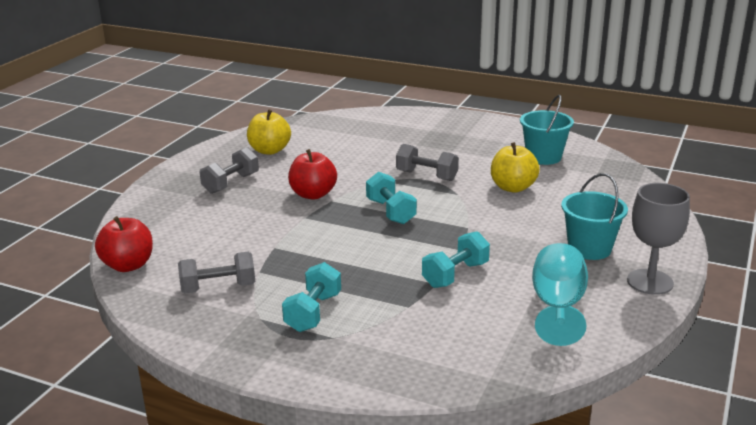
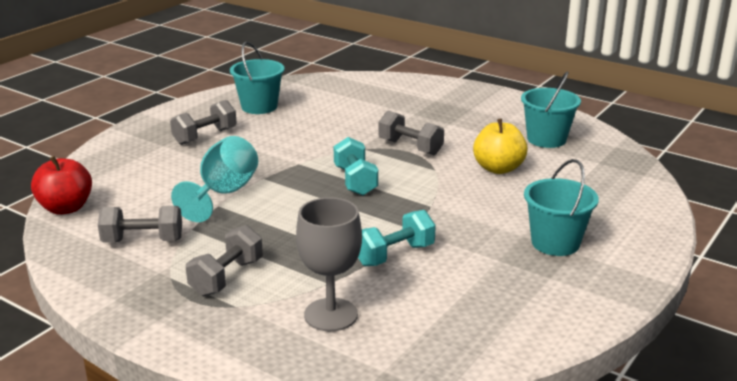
camera: 10 degrees right, 0 degrees up
yellow apple [247,109,291,155] -> turquoise bucket [230,42,285,114]
turquoise dumbbell [282,262,341,332] -> grey dumbbell [186,225,263,296]
red apple [288,149,337,200] -> none
turquoise goblet [532,243,588,346] -> turquoise goblet moved to [171,136,258,222]
grey goblet [627,183,690,295] -> grey goblet moved to [296,197,362,331]

